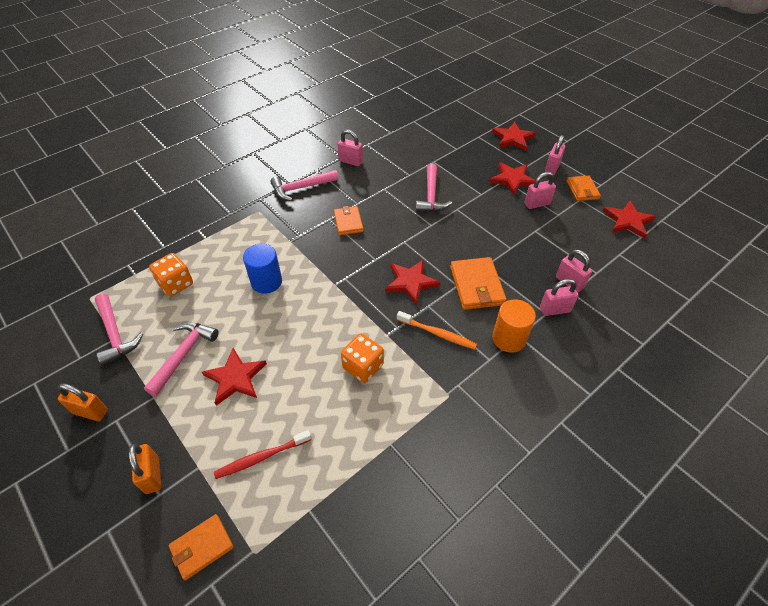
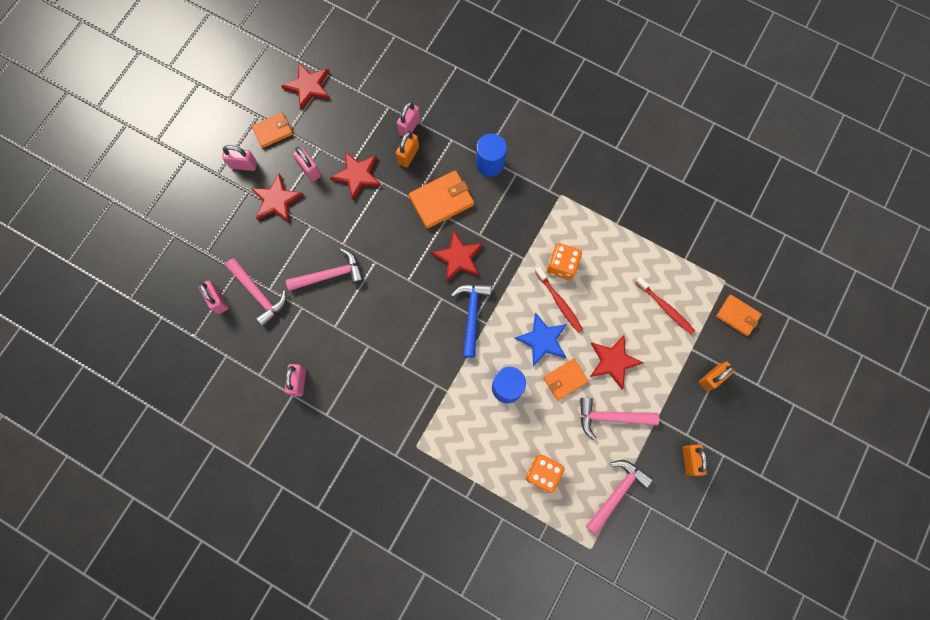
camera: 110 degrees left, 25 degrees up
pink hammer [270,170,339,201] -> pink hammer moved to [225,258,286,327]
orange wallet [334,206,364,235] -> orange wallet moved to [543,358,589,401]
orange toothbrush [397,311,477,349] -> none
red star [492,122,536,150] -> red star moved to [330,152,381,200]
orange cylinder [492,299,536,353] -> blue cylinder [476,133,507,176]
pink padlock [540,279,578,316] -> pink padlock moved to [199,280,229,314]
none -> orange padlock [396,131,419,168]
none -> blue hammer [451,284,491,358]
none -> blue star [514,312,567,366]
none -> red toothbrush [535,267,583,333]

